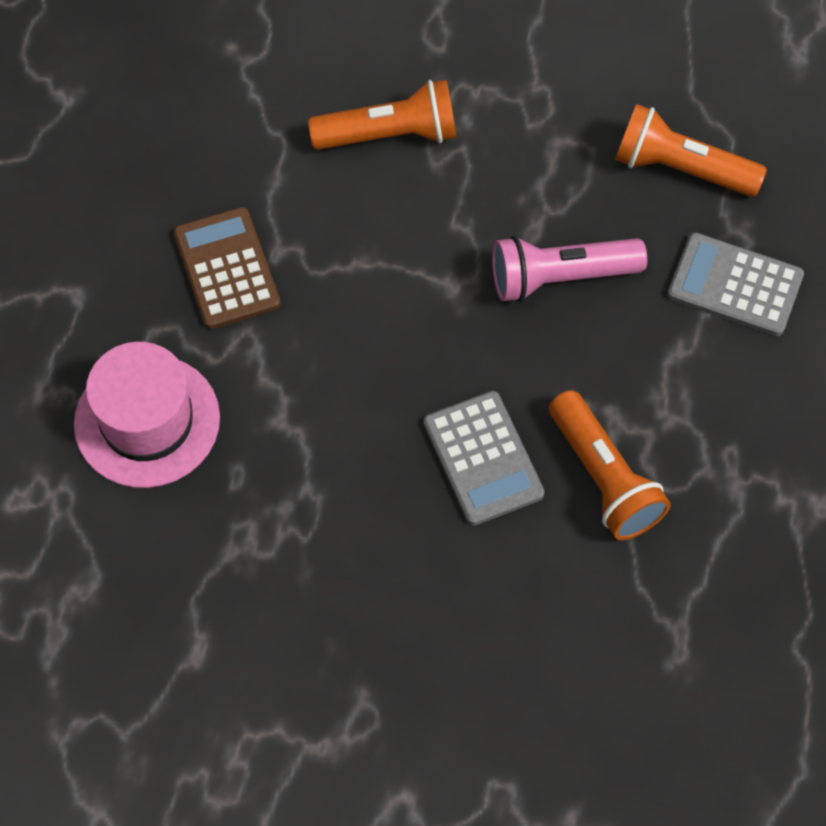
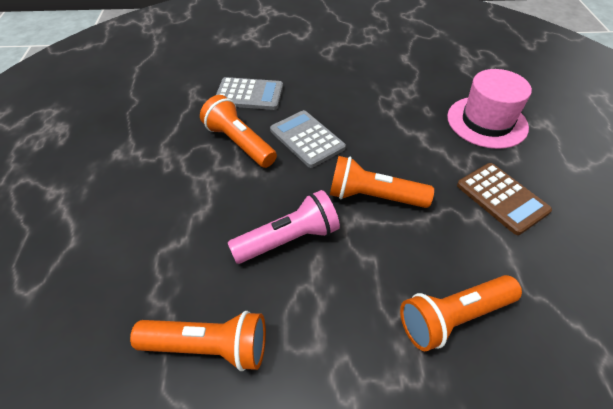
camera: 165 degrees right, 15 degrees down
grey calculator [668,233,804,336] -> grey calculator moved to [216,77,283,110]
none -> orange flashlight [330,156,434,208]

